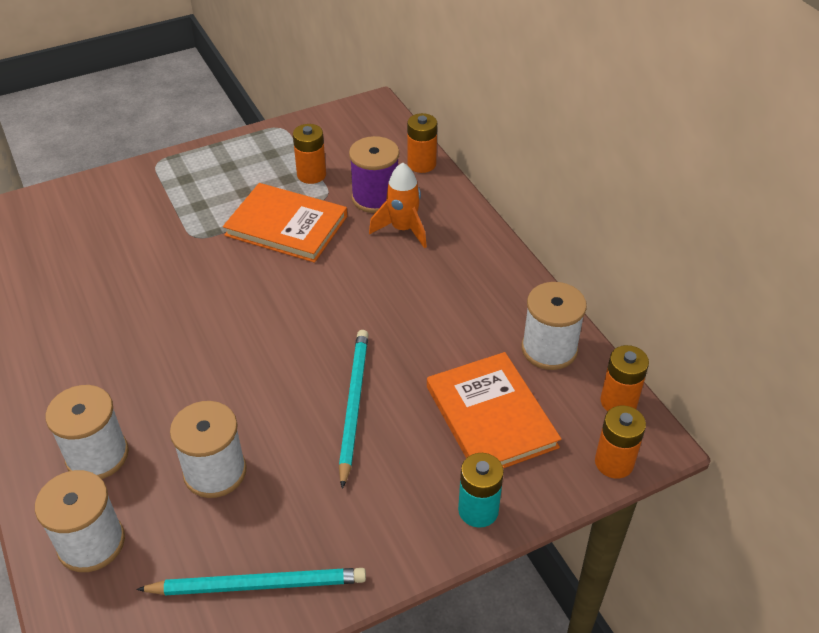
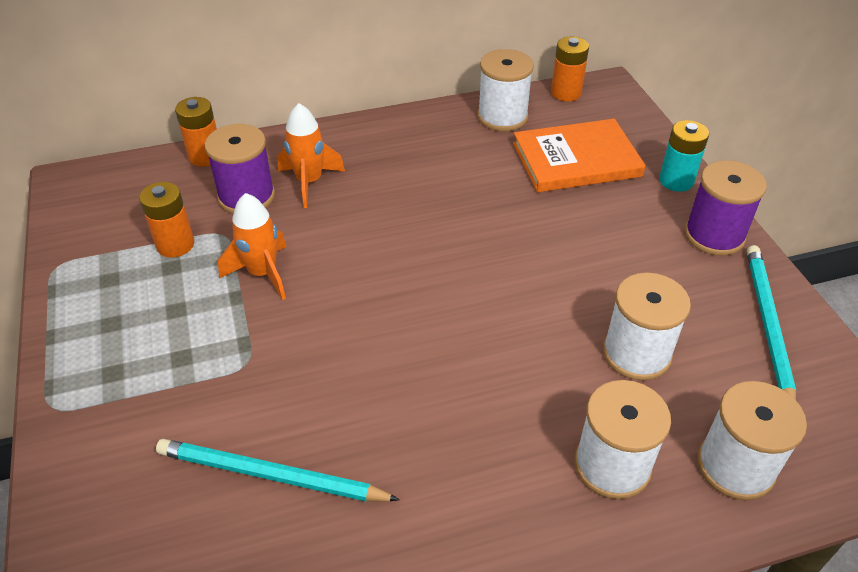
camera: 80 degrees left, 0 degrees up
orange book [223,183,347,263] -> orange rocket [218,193,287,300]
turquoise pencil [339,330,369,489] -> turquoise pencil moved to [156,439,400,502]
orange battery [595,406,646,479] -> none
none -> purple spool [684,160,767,256]

